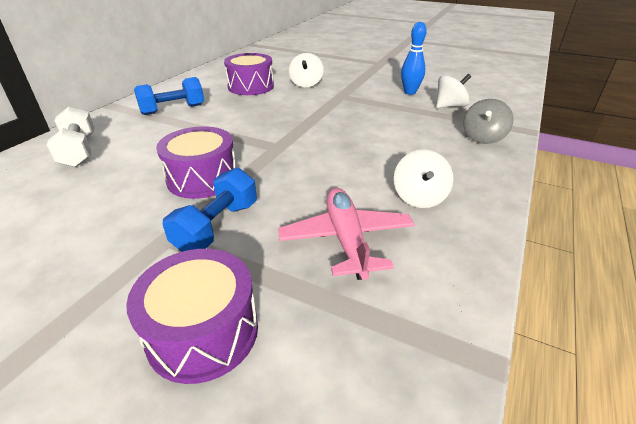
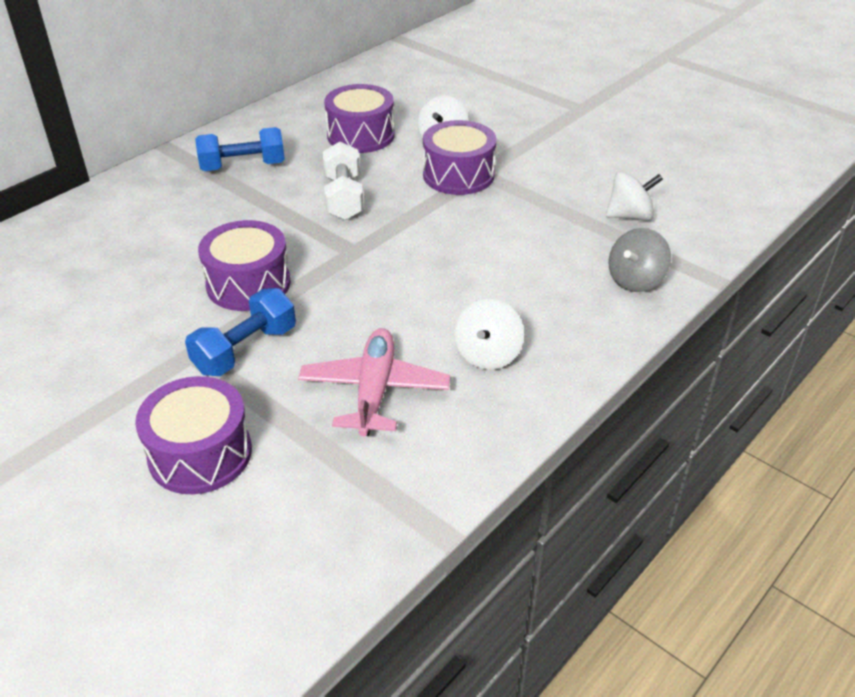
camera: 15 degrees right, 5 degrees up
white dumbbell [47,106,94,167] -> white dumbbell moved to [323,142,364,220]
blue bowling pin [401,22,427,95] -> none
none -> purple drum [423,120,497,195]

